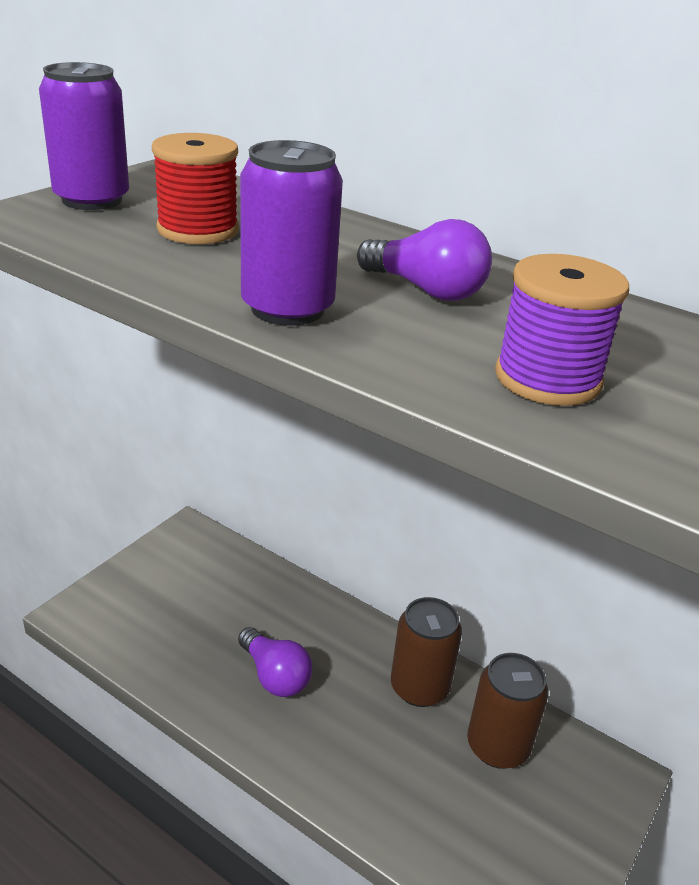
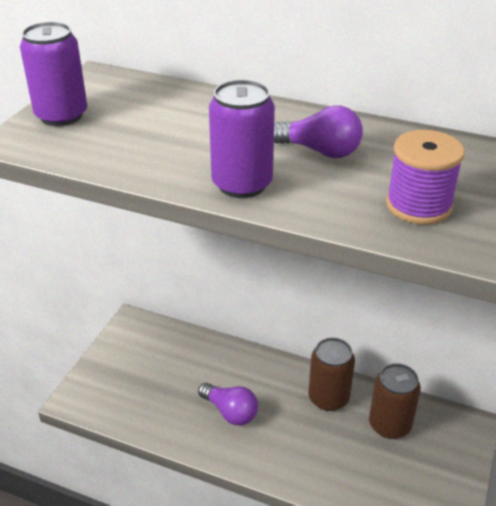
camera: 10 degrees left, 5 degrees up
red spool [152,133,239,244] -> none

